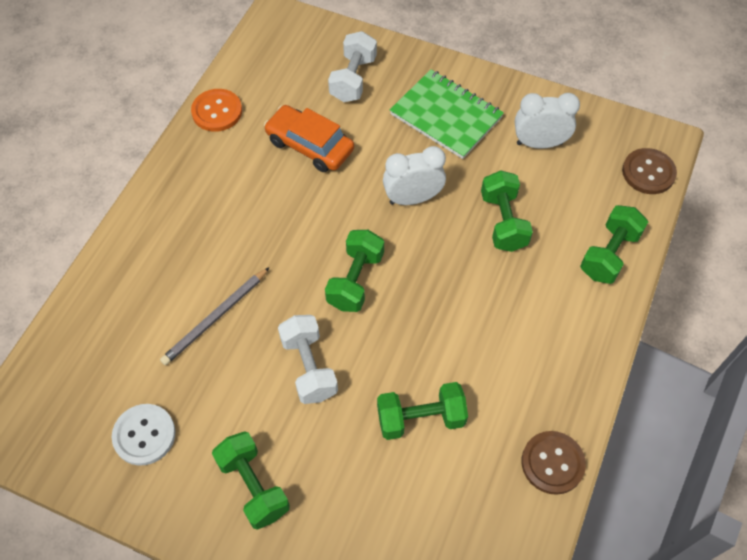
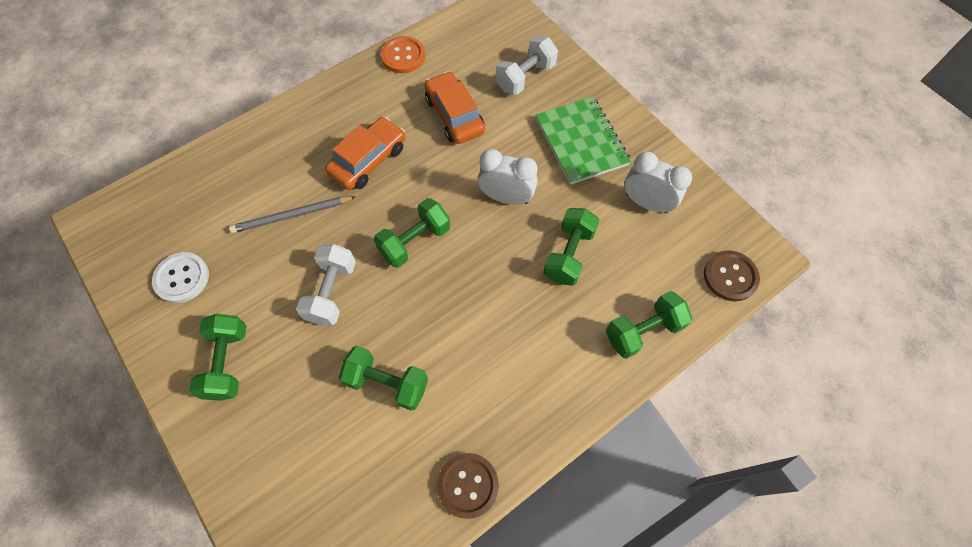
camera: 30 degrees right, 5 degrees up
none -> orange car [325,117,405,190]

